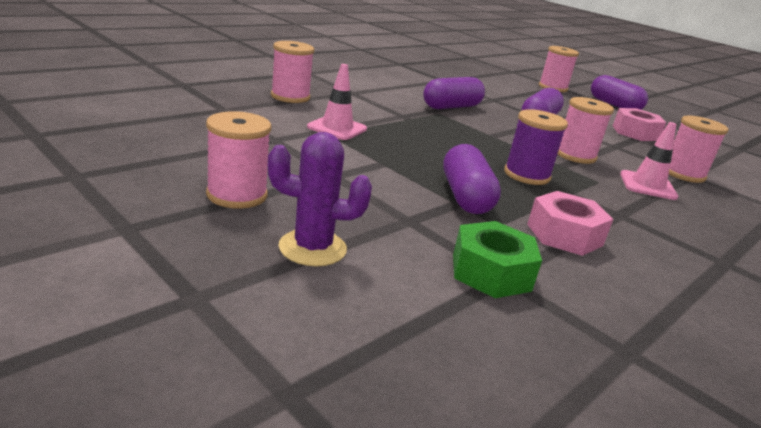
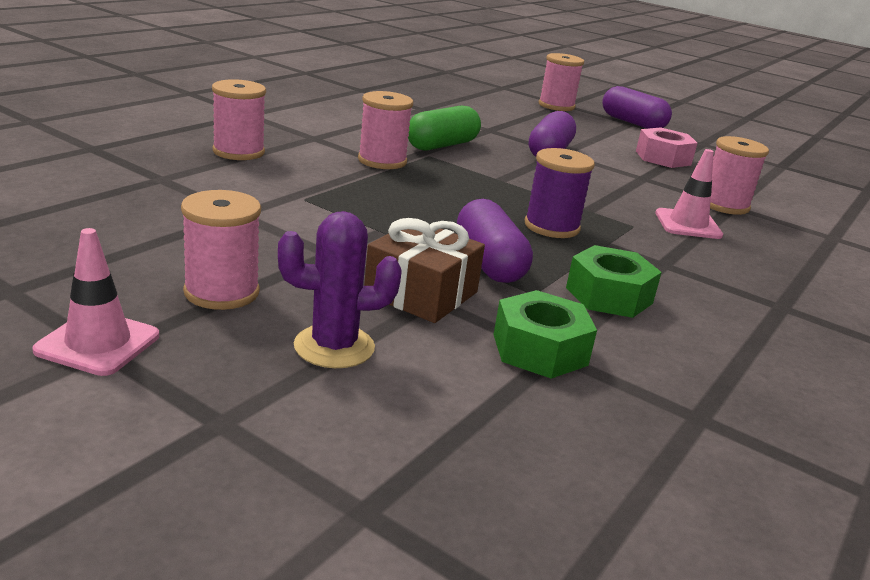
camera: 10 degrees left, 0 degrees up
pink traffic cone [307,64,367,140] -> pink traffic cone moved to [32,228,159,376]
purple capsule [423,77,485,109] -> green capsule [408,106,481,150]
pink nut [527,191,613,256] -> green nut [566,245,662,318]
pink spool [557,97,614,164] -> pink spool moved to [358,91,413,169]
none -> brown gift [364,218,485,323]

